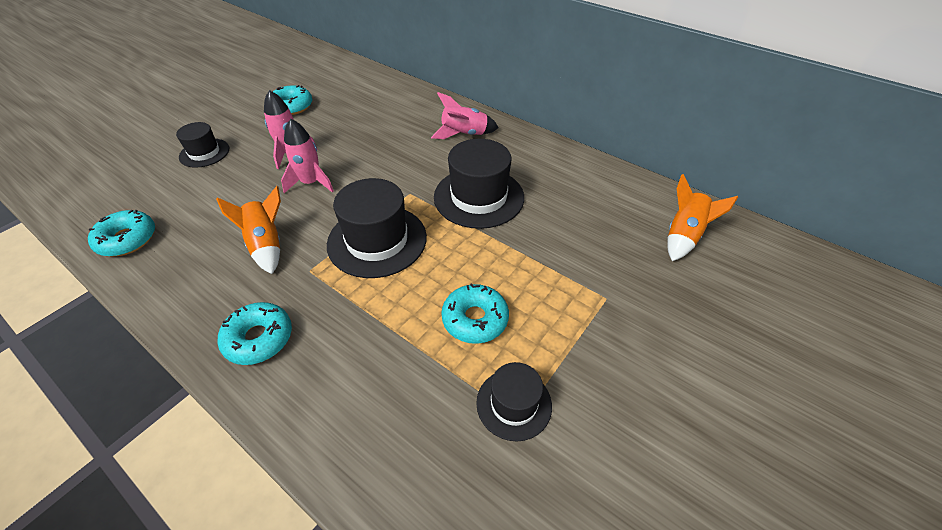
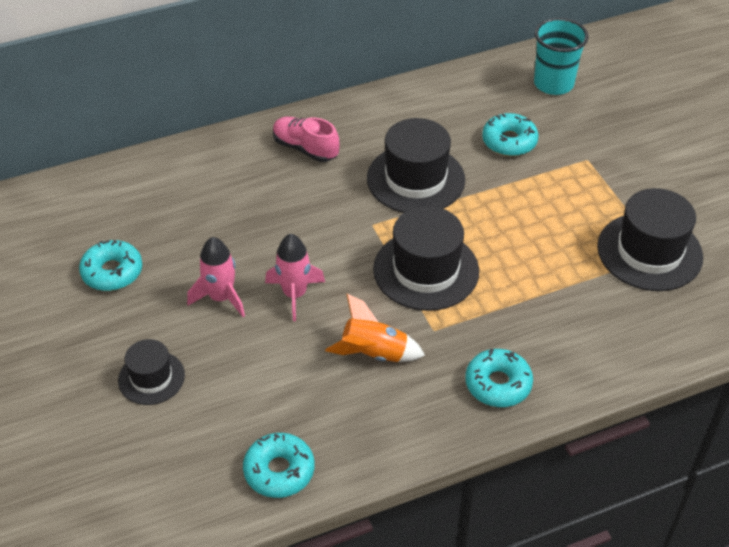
camera: 60 degrees left, 0 degrees up
pink rocket [431,92,499,139] -> pink shoe [273,117,340,162]
turquoise donut [441,283,509,344] -> turquoise donut moved to [482,113,538,156]
black hat [476,362,552,442] -> black hat [597,188,703,291], size x1.73
orange rocket [667,174,738,261] -> turquoise cup [534,18,588,95]

